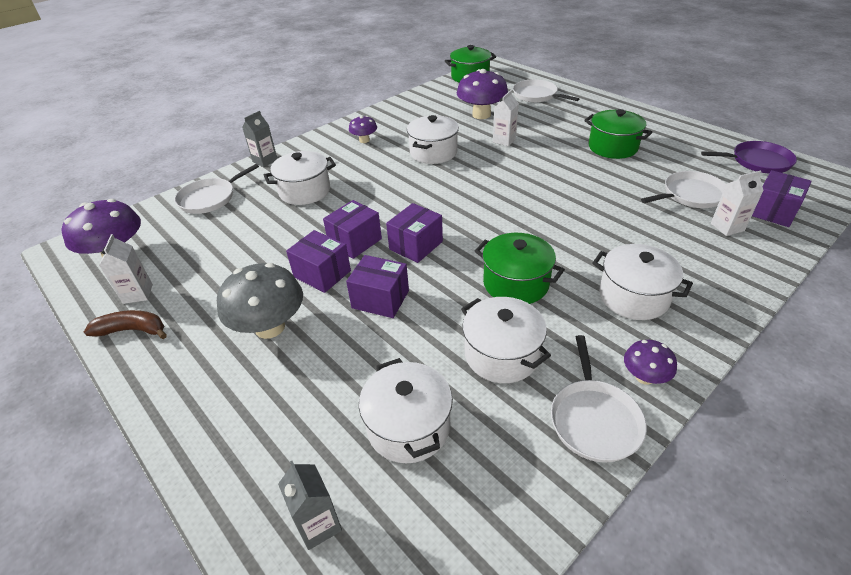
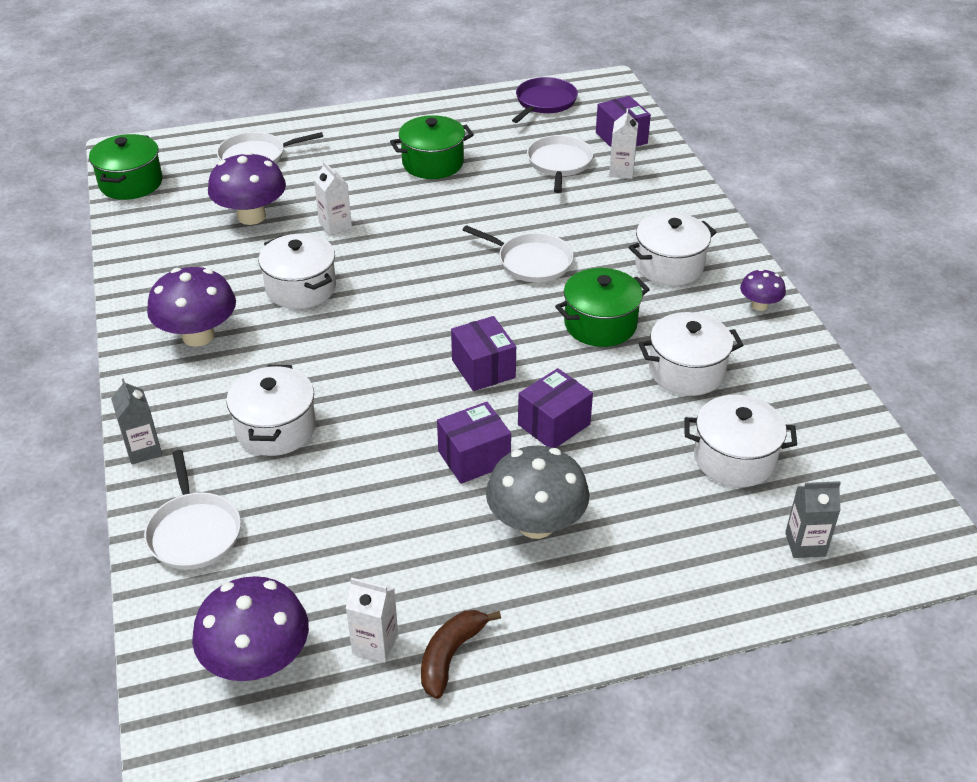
camera: 65 degrees left, 0 degrees up
purple box [323,200,382,259] -> none
purple mushroom [349,116,377,143] -> purple mushroom [147,267,236,347], size x1.87
white pan [551,335,647,463] -> white pan moved to [463,225,574,283]

